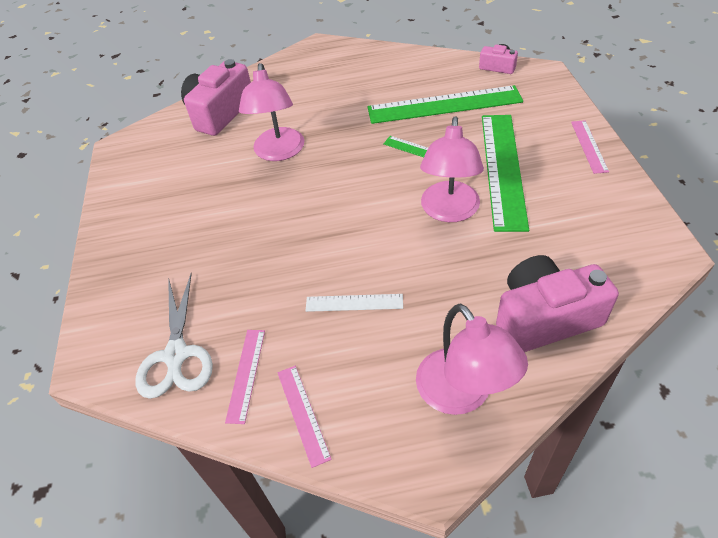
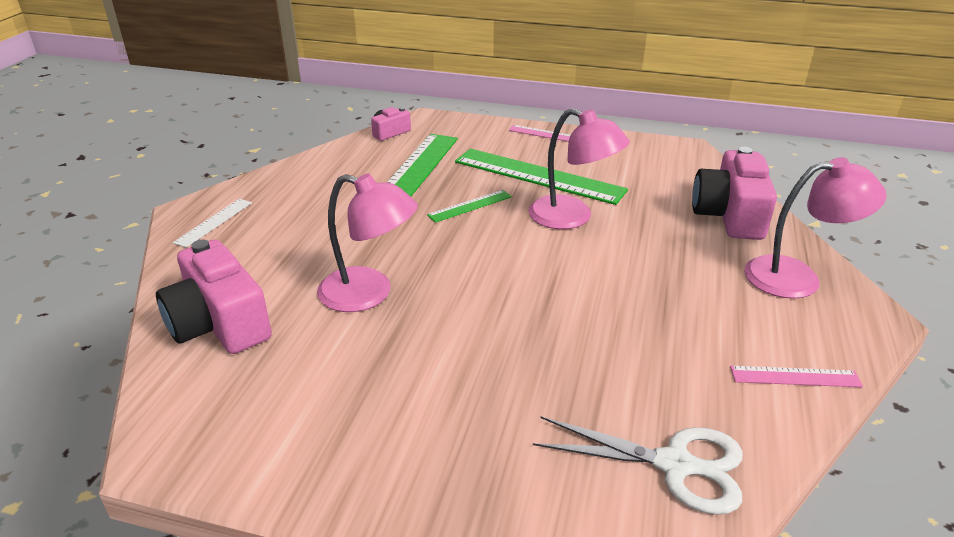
camera: 70 degrees left, 15 degrees down
pink ruler [225,330,265,424] -> none
white ruler [306,294,403,312] -> white ruler moved to [173,199,252,248]

